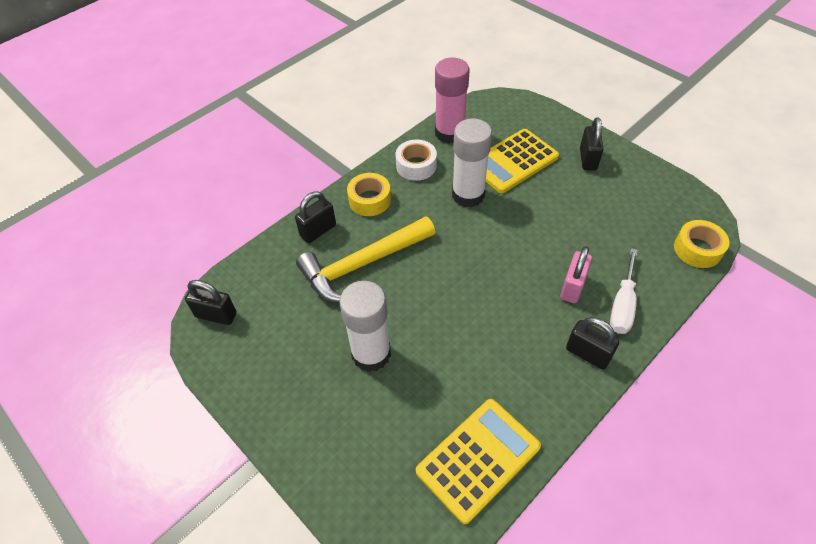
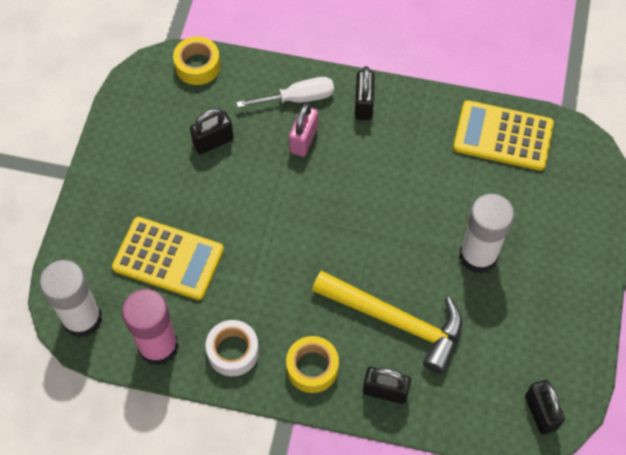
camera: 125 degrees left, 10 degrees up
white glue stick [452,118,492,207] -> white glue stick moved to [40,260,102,338]
pink padlock [560,246,592,303] -> pink padlock turned 60 degrees counterclockwise [289,103,318,157]
black padlock [580,117,604,171] -> black padlock moved to [190,108,234,154]

